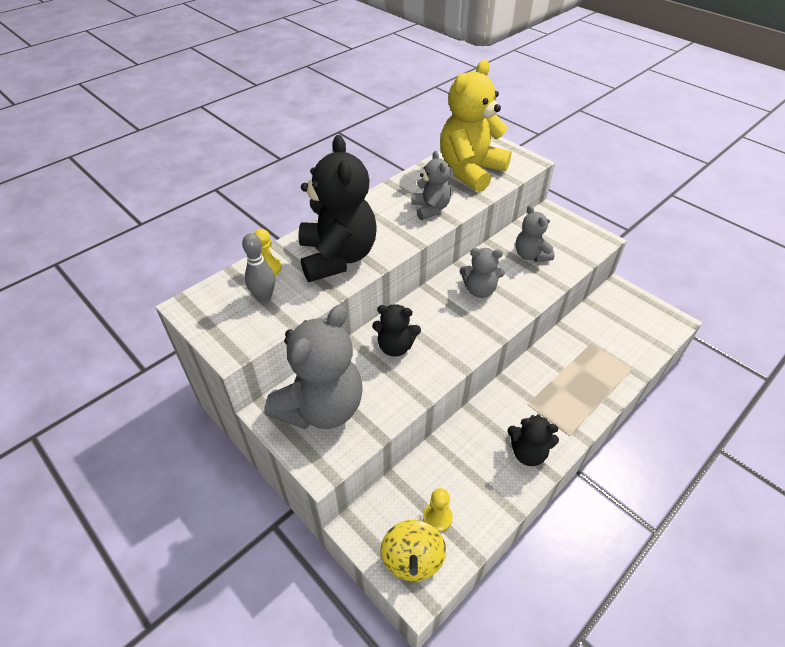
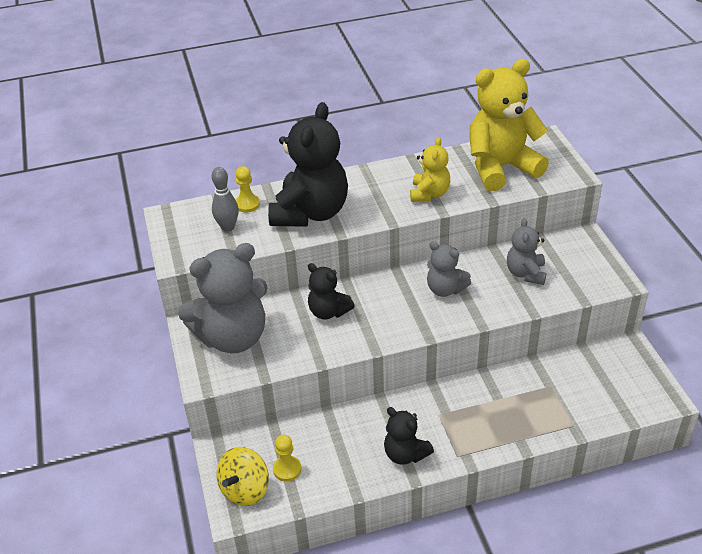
camera: 30 degrees right, 5 degrees down
grey teddy bear [412,151,451,220] -> yellow teddy bear [410,137,450,202]

